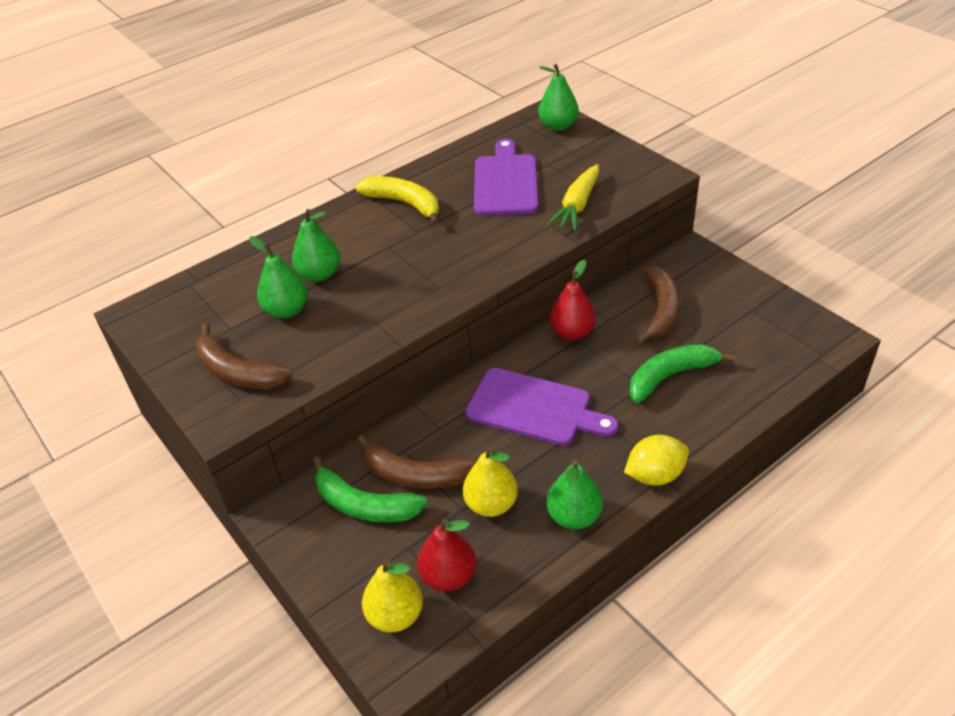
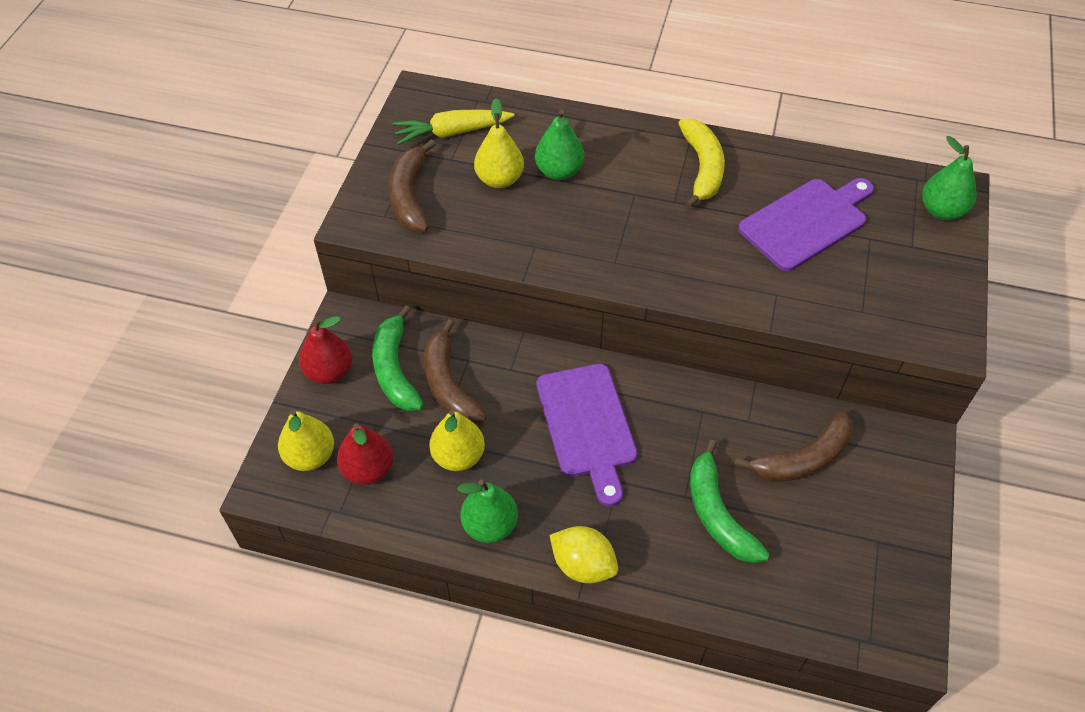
camera: 50 degrees right, 10 degrees up
green pear [249,236,308,318] -> yellow pear [474,98,524,188]
yellow carrot [547,164,599,231] -> yellow carrot moved to [392,109,515,145]
red pear [549,259,596,340] -> red pear moved to [299,316,352,384]
green banana [629,344,736,403] -> green banana turned 135 degrees counterclockwise [690,440,769,563]

